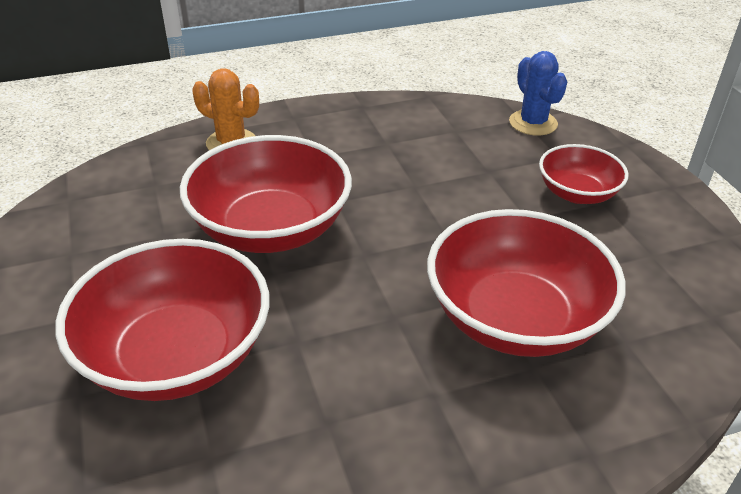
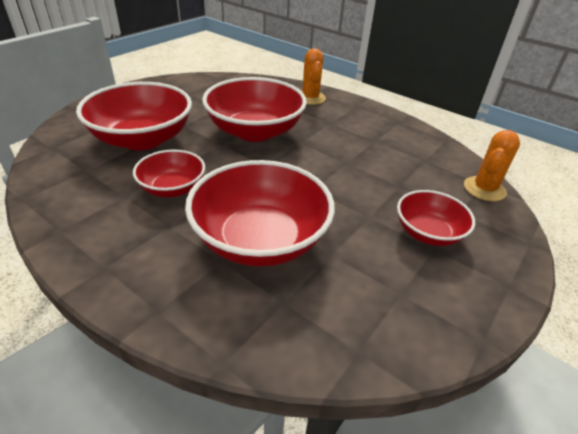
camera: 55 degrees right, 0 degrees up
blue cactus [509,51,567,136] -> orange cactus [464,130,520,201]
none -> red bowl [133,150,205,197]

